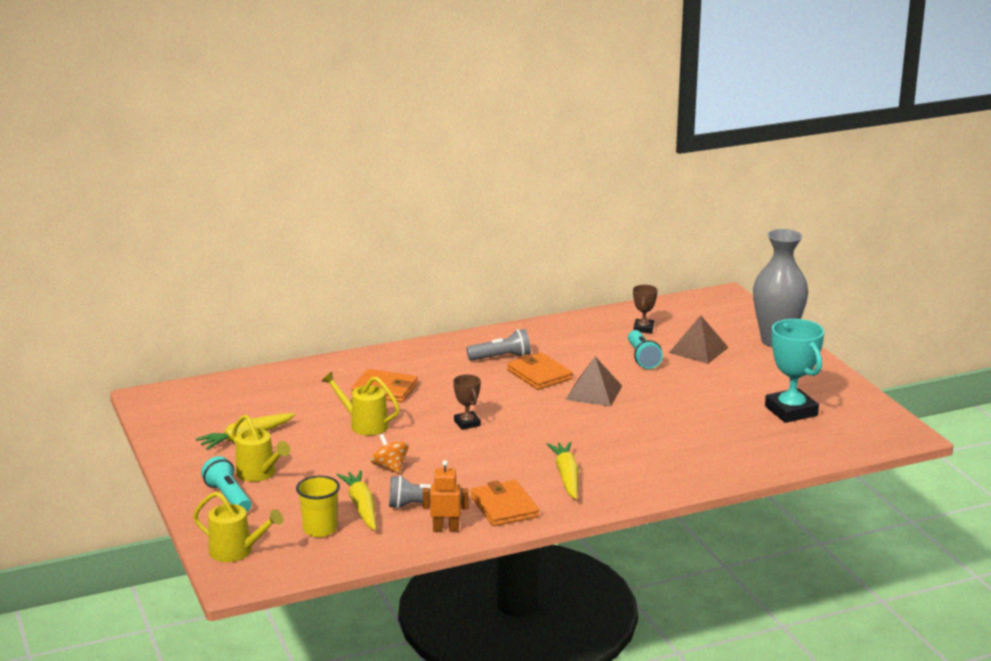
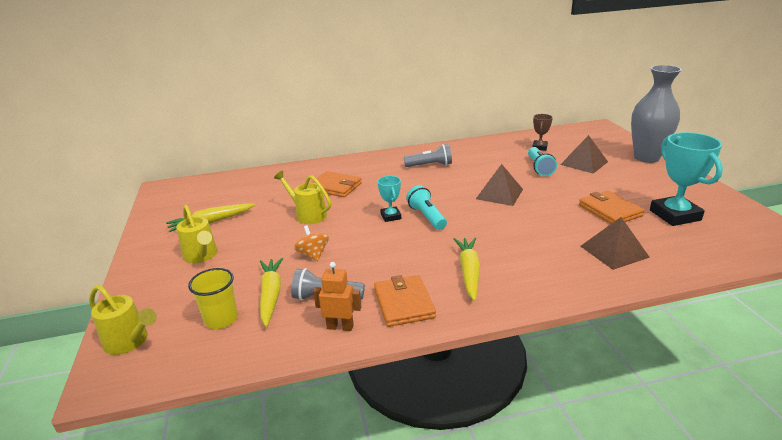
camera: 10 degrees right, 5 degrees up
turquoise flashlight [201,456,251,512] -> turquoise flashlight moved to [406,185,447,230]
brown trophy [453,374,481,430] -> turquoise trophy [377,176,401,222]
orange wallet [507,353,573,390] -> orange wallet moved to [579,190,644,224]
none -> brown pyramid [580,217,650,270]

